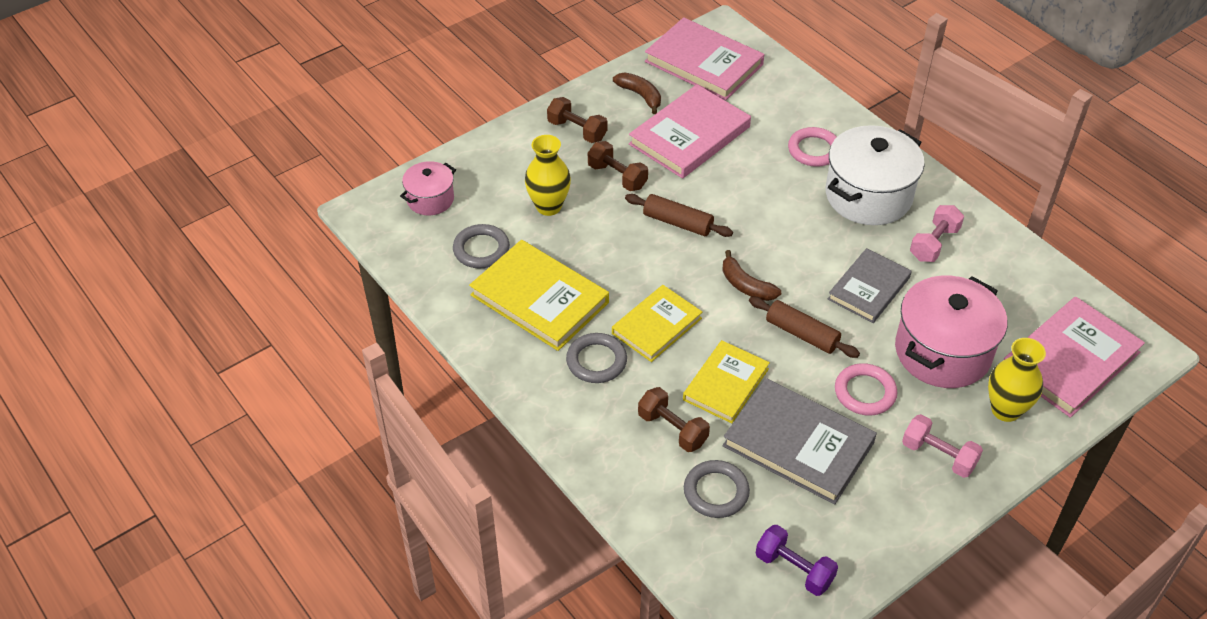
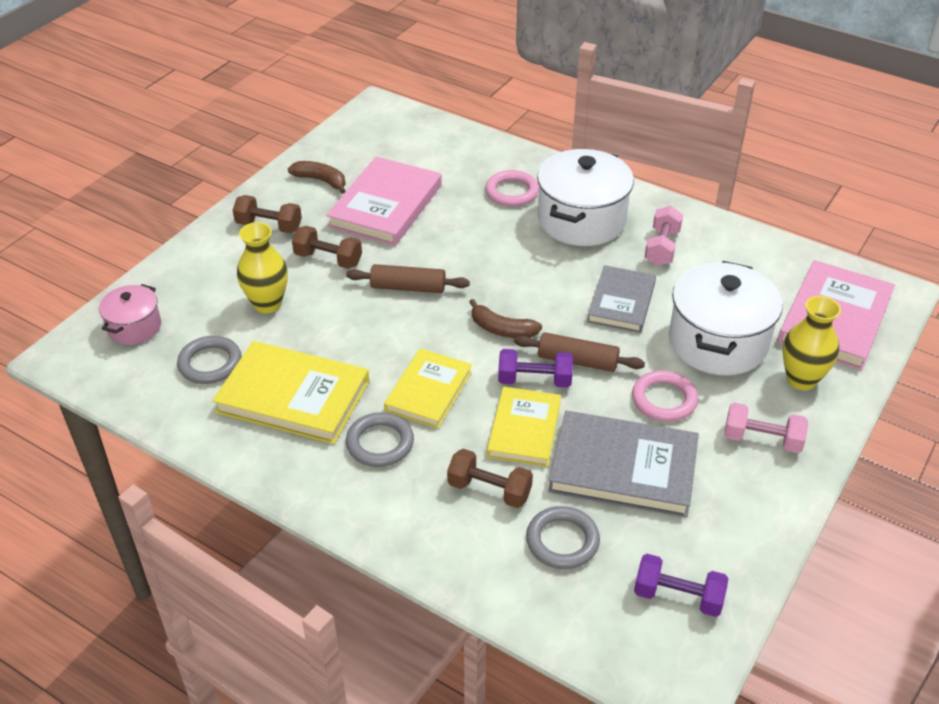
camera: 20 degrees left, 5 degrees down
pink book [645,17,764,100] -> none
pink pot [895,276,1007,388] -> white pot [669,261,783,375]
none -> purple dumbbell [498,349,573,388]

